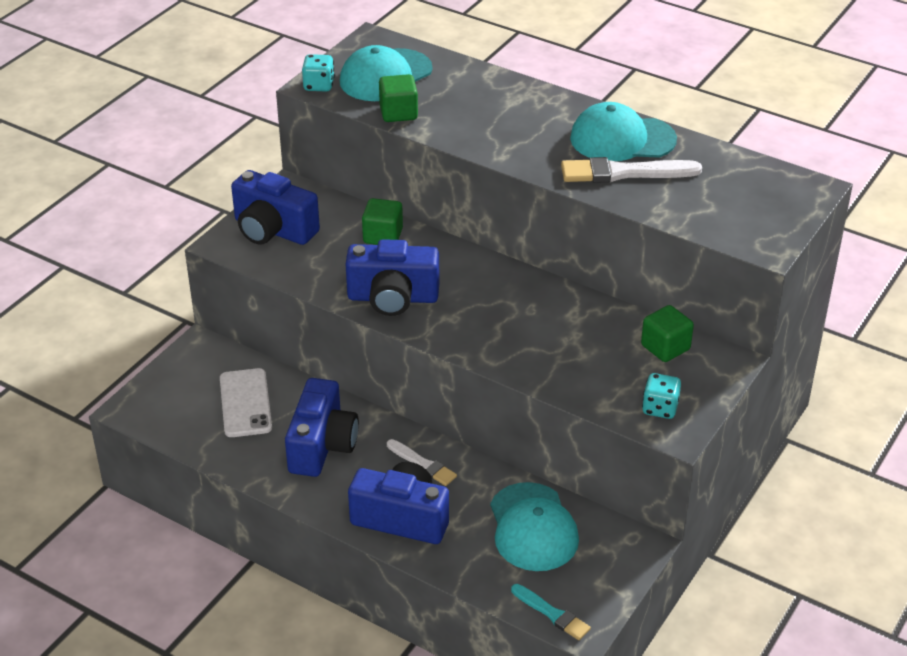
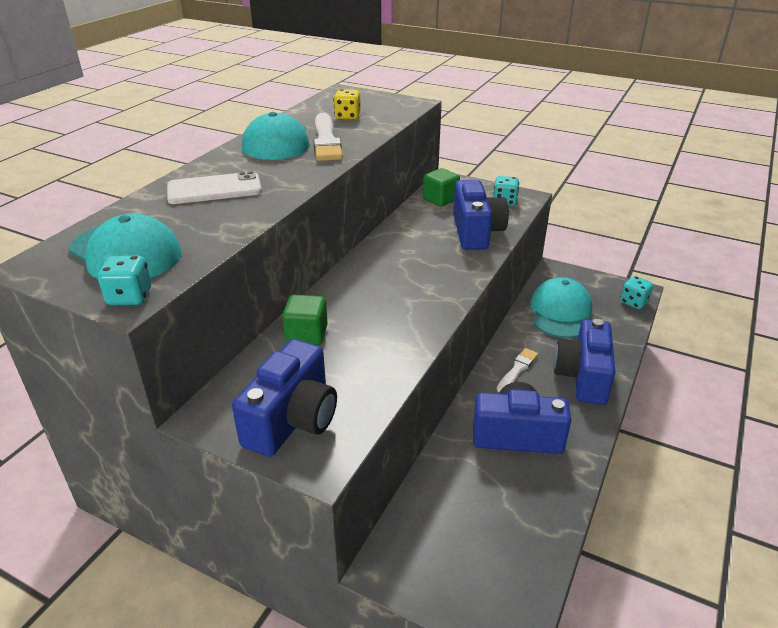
camera: 95 degrees left, 5 degrees down
white phone [220,368,272,437] -> white phone moved to [167,171,262,204]
blue camera [346,239,439,316] -> blue camera moved to [453,180,509,250]
green cube [379,74,418,122] -> none
turquoise cap [490,482,579,571] -> turquoise cap turned 60 degrees counterclockwise [530,277,592,338]
turquoise brush [511,584,591,640] -> turquoise dice [620,276,654,309]
none -> yellow dice [334,89,361,120]

